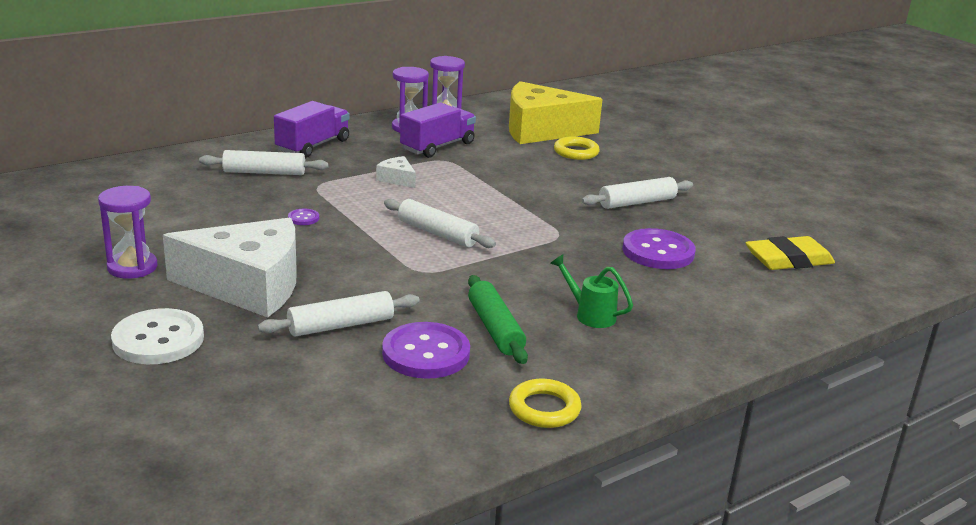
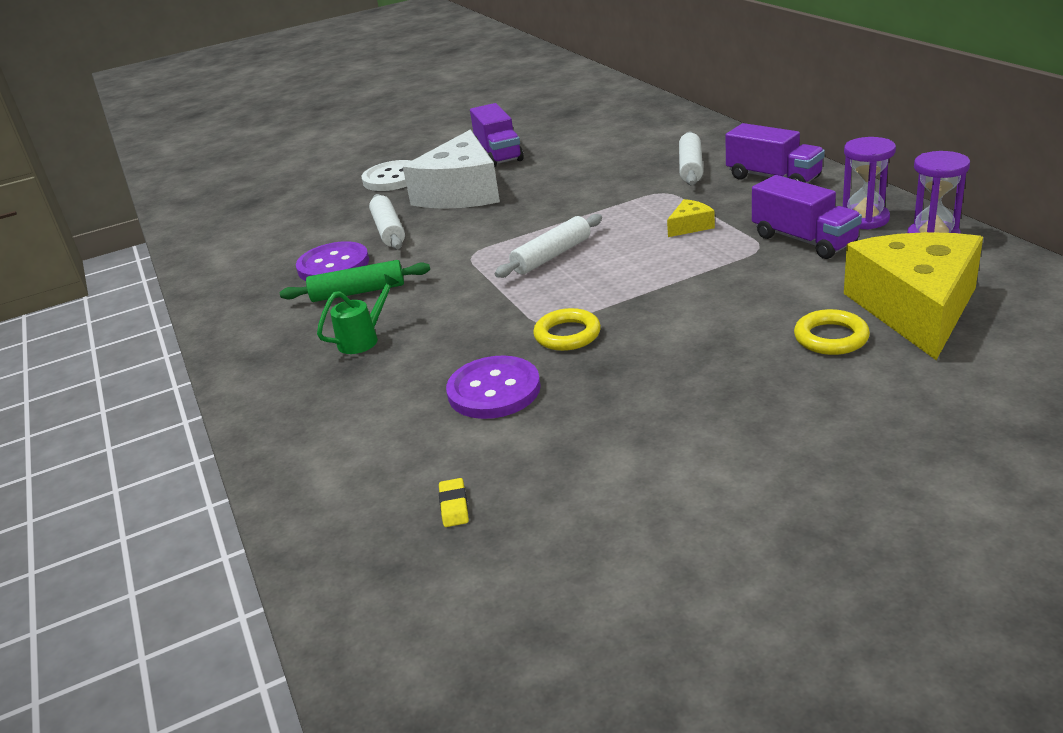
camera: 105 degrees right, 5 degrees up
purple hourglass [98,186,158,279] -> purple truck [470,103,524,167]
purple button [288,209,319,225] -> none
white cheese [376,156,416,188] -> yellow cheese [667,199,715,237]
yellow ring [509,379,582,428] -> yellow ring moved to [533,308,601,351]
white rolling pin [582,177,693,209] -> none
yellow eraser [745,236,835,270] -> yellow eraser [439,478,469,527], size x0.45

